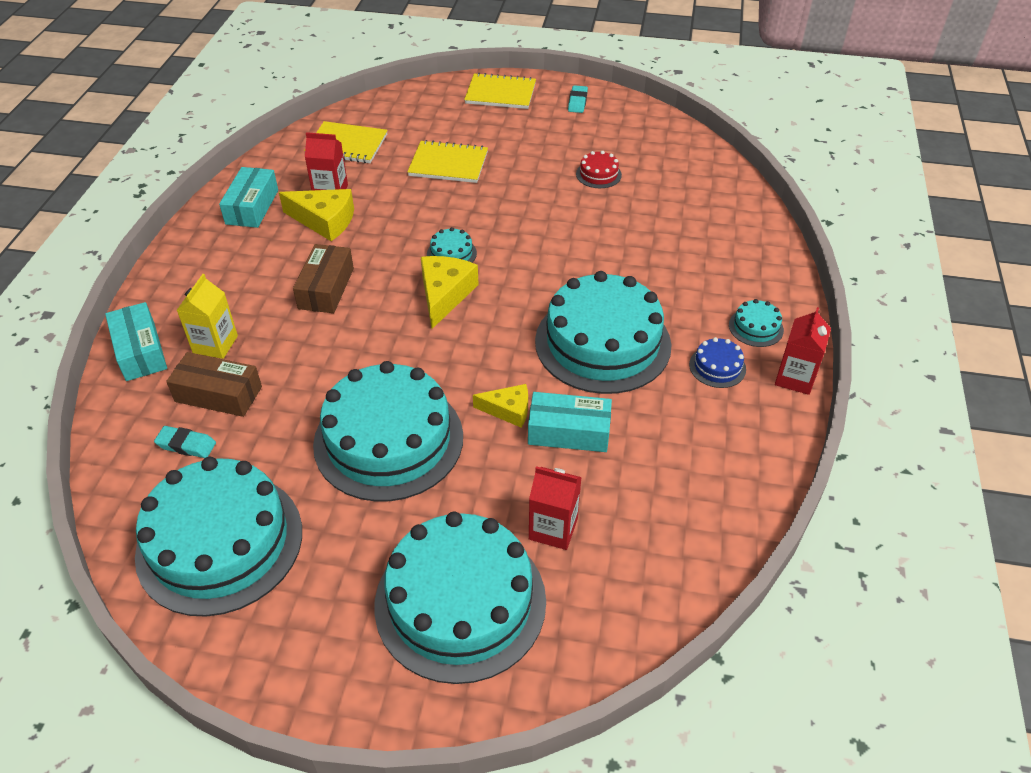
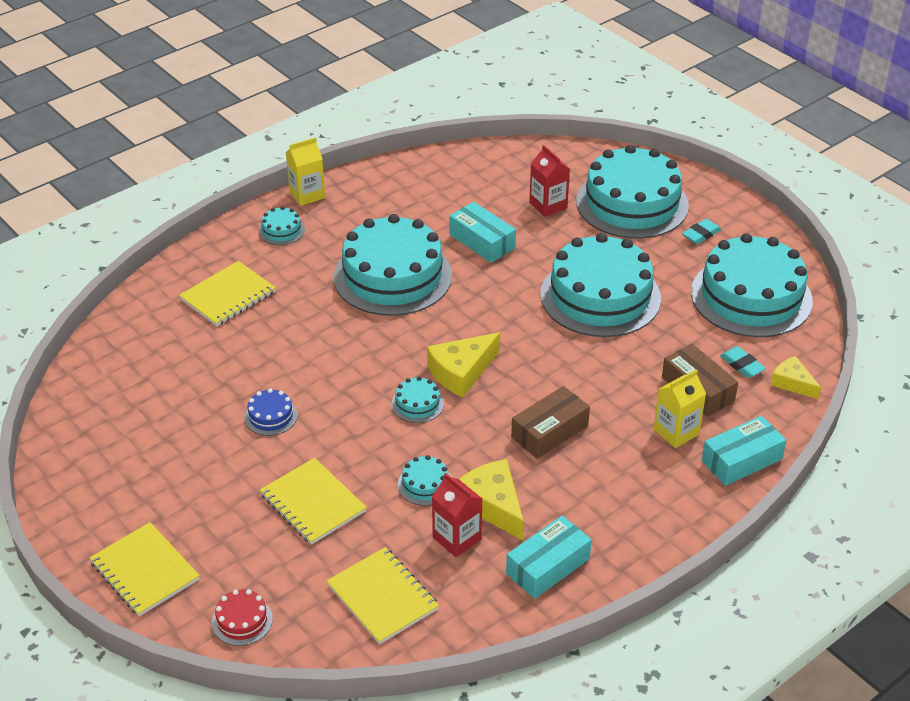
camera: 140 degrees left, 5 degrees down
turquoise box [105,302,167,381] -> turquoise box turned 45 degrees clockwise [702,416,786,486]
yellow cheese [473,384,528,428] -> yellow cheese moved to [771,356,821,399]
turquoise eraser [568,85,588,113] -> turquoise eraser moved to [682,219,721,244]
red cake [576,151,622,188] -> red cake moved to [212,589,273,646]
blue cake [689,337,746,388] -> blue cake moved to [244,388,298,436]
red carton [775,307,831,395] -> yellow carton [286,137,325,206]
none -> yellow notebook [179,261,276,326]
none -> turquoise cake [398,455,451,506]

